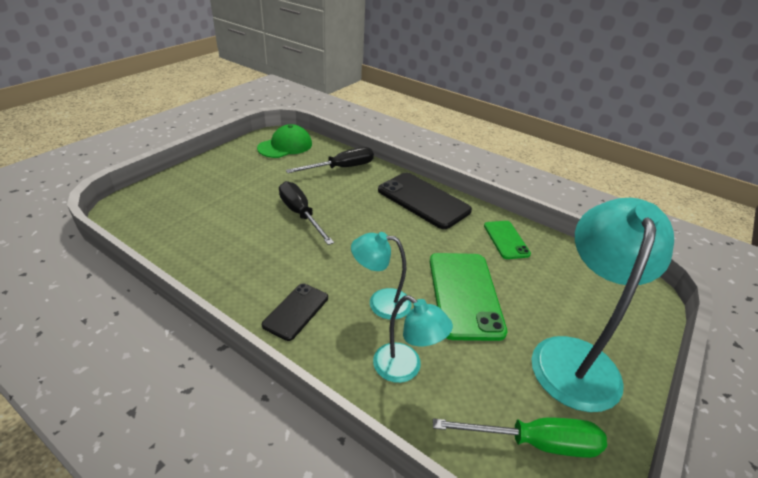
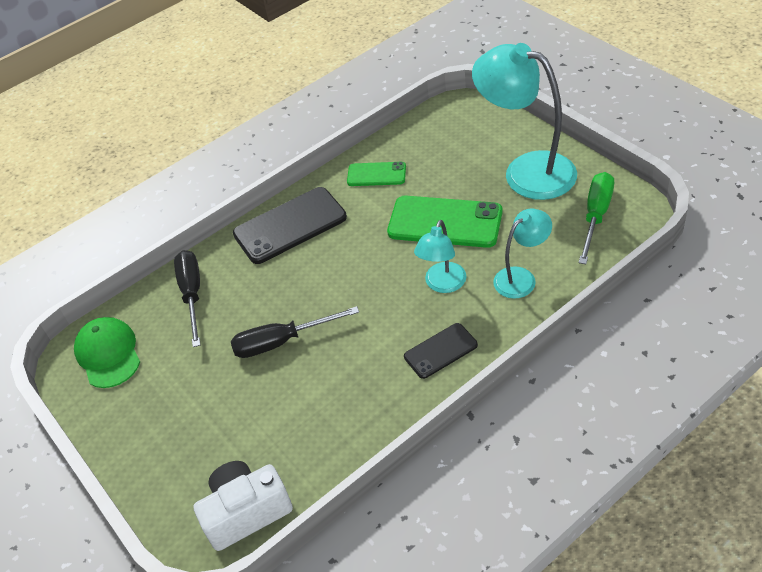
camera: 65 degrees left, 10 degrees up
black phone [262,283,328,341] -> black phone turned 75 degrees counterclockwise [404,323,478,379]
none -> white camera [194,461,293,551]

